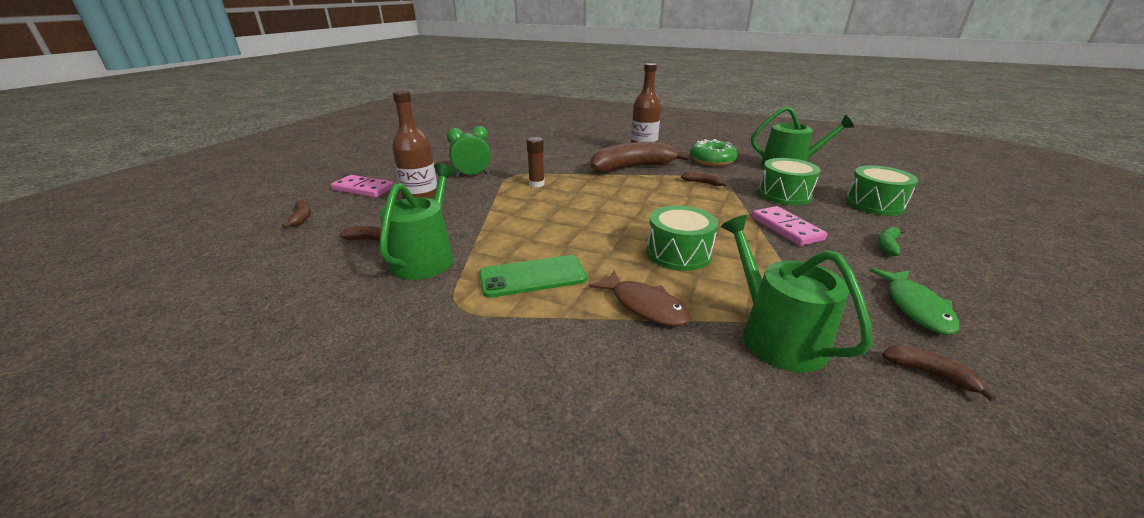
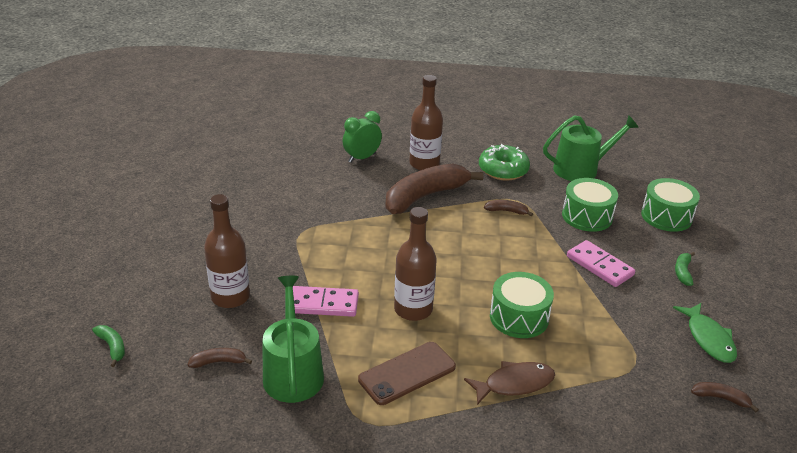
camera: 20 degrees left, 5 degrees up
brown banana [282,200,311,228] -> green banana [92,325,125,367]
pink domino [331,175,394,198] -> pink domino moved to [293,286,359,317]
green clock [447,126,491,177] -> green clock moved to [343,111,382,163]
green phone [479,255,587,298] -> brown phone [358,342,456,405]
brown glue stick [527,137,545,187] -> none
brown fish [589,271,691,326] -> brown fish turned 45 degrees counterclockwise [464,361,555,405]
green watering can [721,215,873,373] -> none
none -> brown bottle [394,207,437,321]

